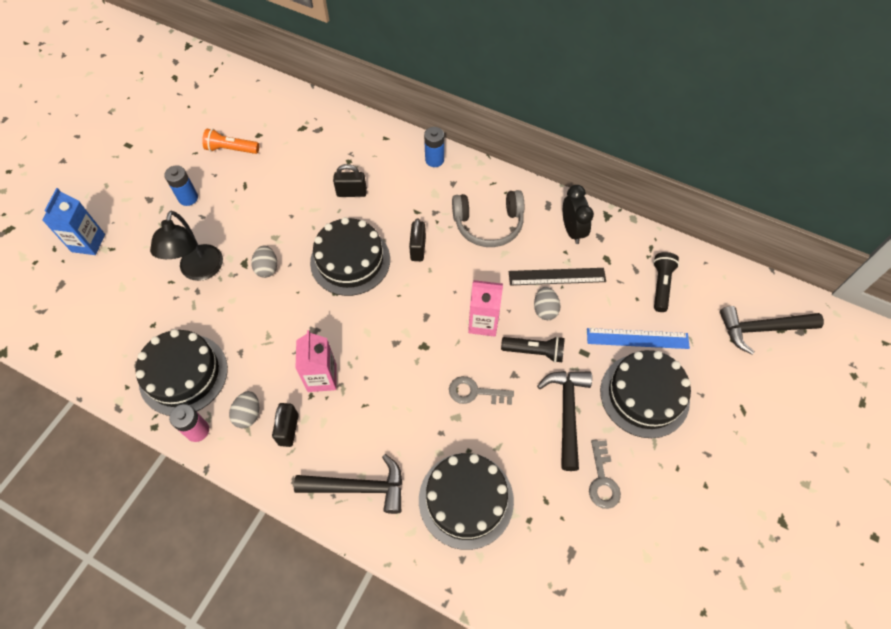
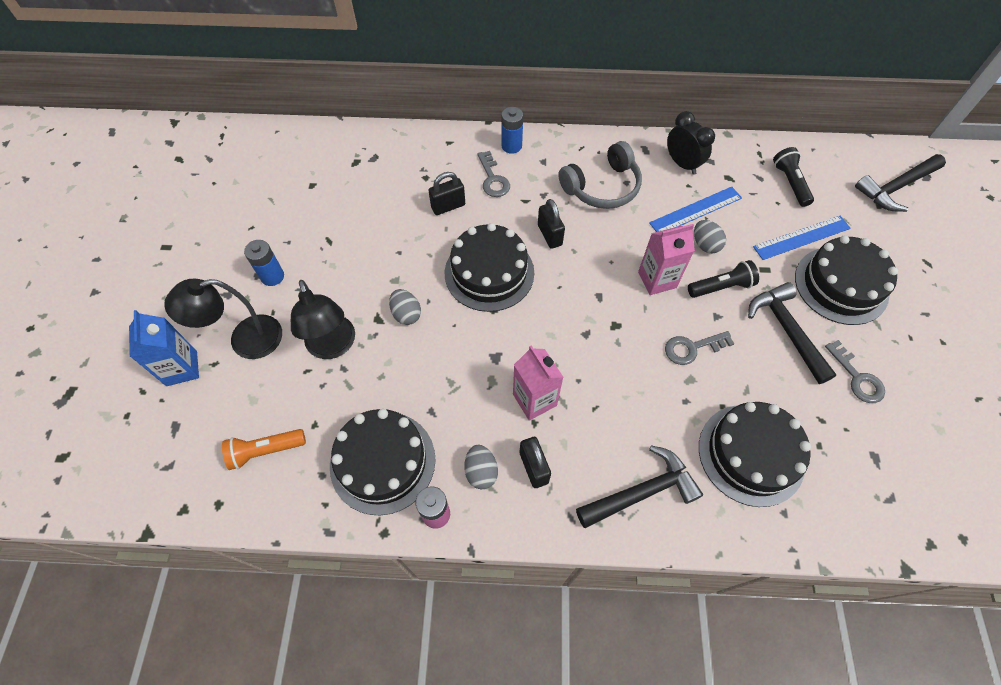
camera: 25 degrees left, 0 degrees up
orange flashlight [202,129,259,154] -> orange flashlight moved to [222,429,306,470]
black ruler [509,268,606,285] -> blue ruler [649,187,742,232]
none -> black lamp [164,279,282,359]
none -> grey key [477,151,510,197]

